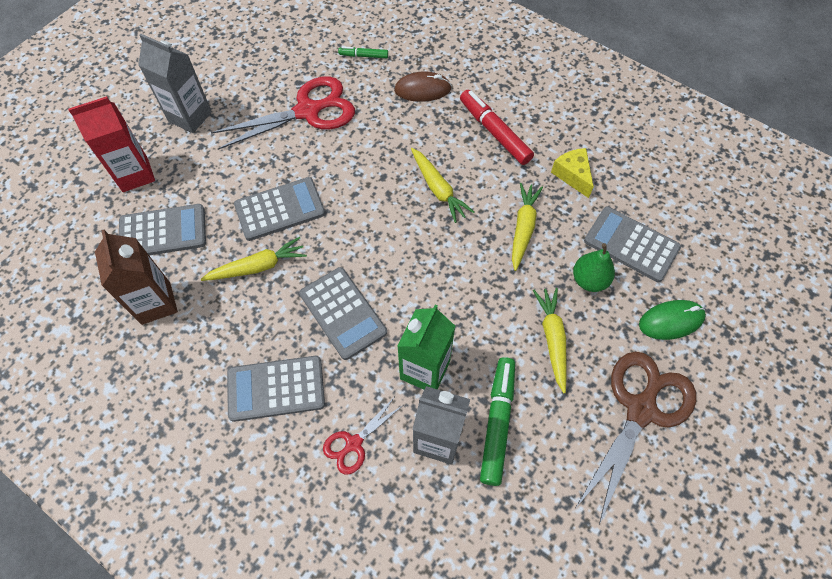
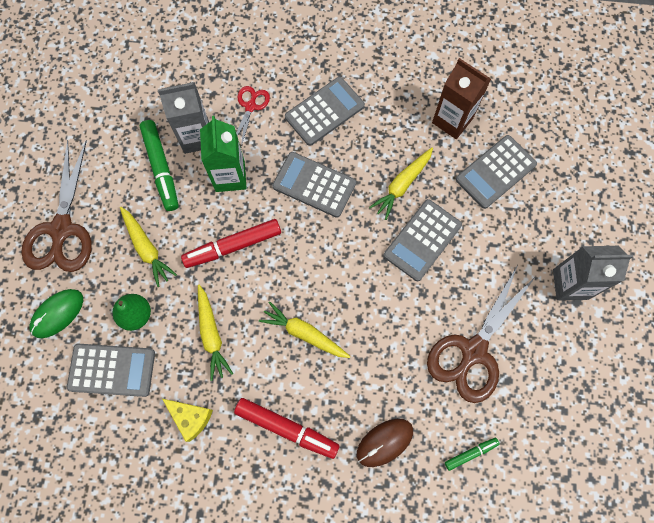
camera: 150 degrees right, 10 degrees up
red carton [68,96,155,192] -> none
red scissors [211,76,355,150] -> brown scissors [427,265,536,403]
none -> red marker [181,219,281,268]

